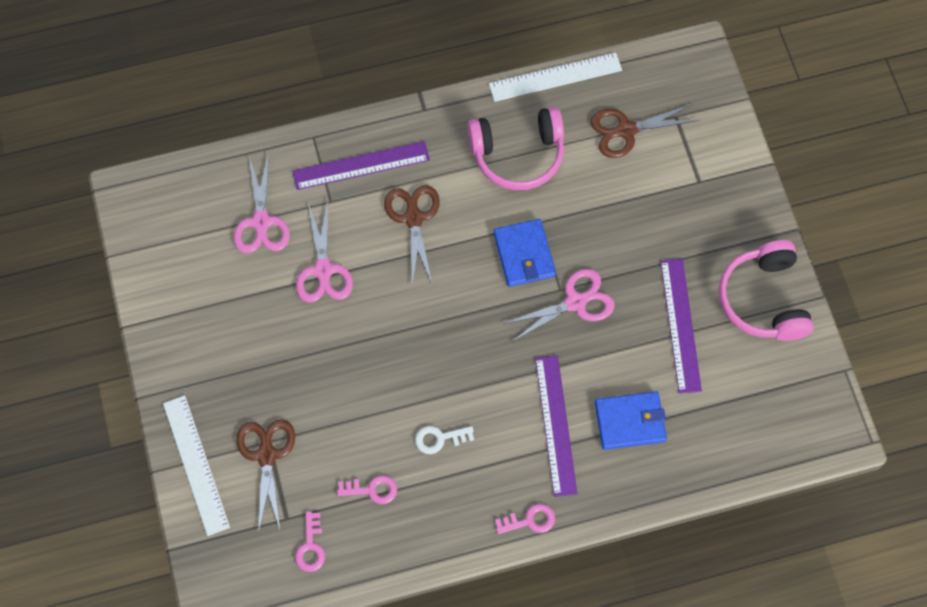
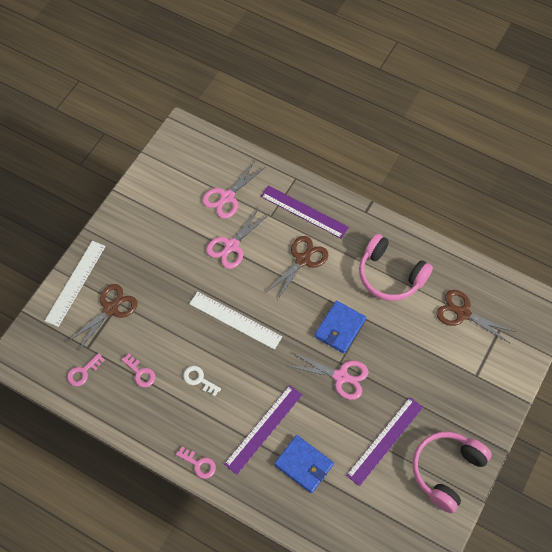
camera: 45 degrees right, 5 degrees down
white ruler [489,52,622,102] -> white ruler moved to [189,292,282,350]

